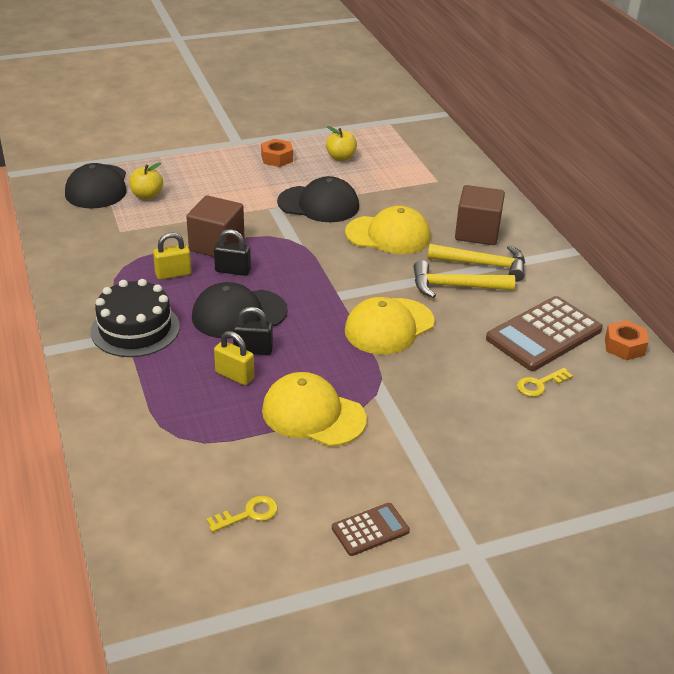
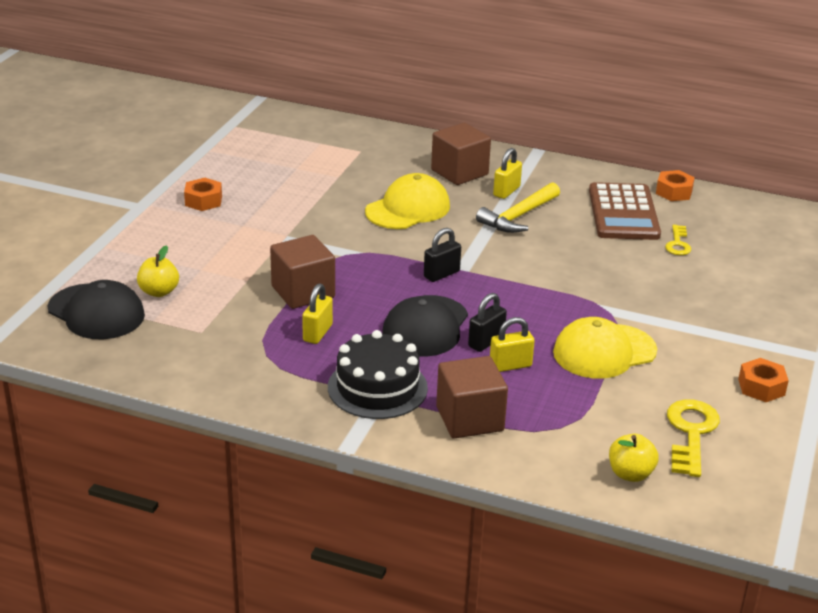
camera: 50 degrees left, 5 degrees down
yellow key [206,496,278,532] -> yellow key [667,399,720,477], size x1.69
black padlock [214,229,251,276] -> black padlock moved to [424,228,461,282]
black cap [277,176,359,222] -> none
yellow apple [326,126,357,161] -> yellow apple moved to [609,434,659,482]
brown calculator [332,503,410,556] -> orange nut [738,358,789,402]
yellow cap [345,297,435,354] -> none
yellow hammer [428,244,525,282] -> yellow padlock [493,148,522,199]
none -> brown cube [436,356,508,439]

